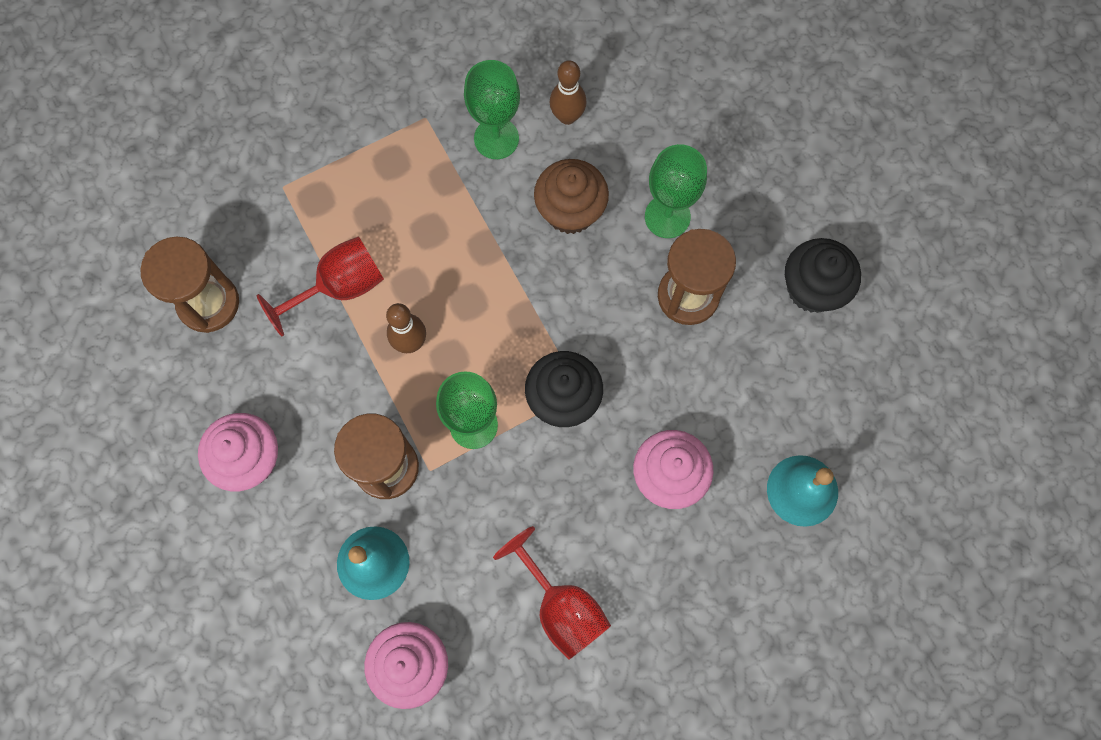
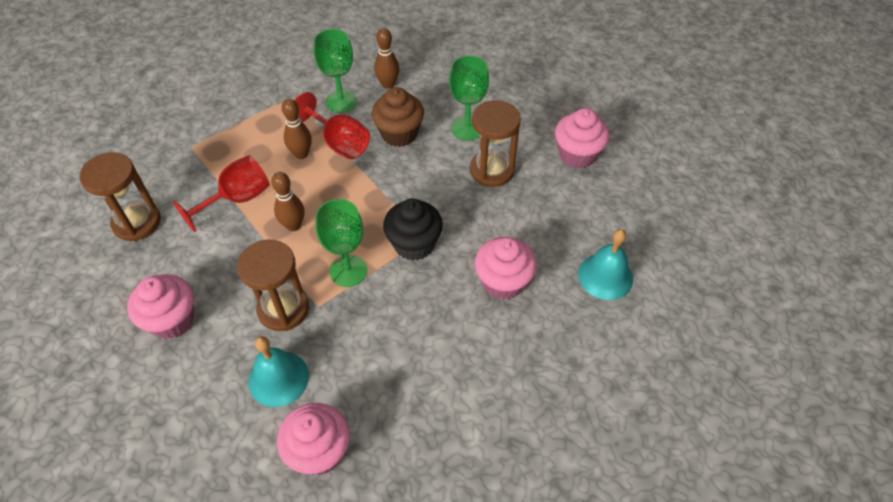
camera: 10 degrees left, 20 degrees down
red goblet [493,526,611,660] -> red goblet moved to [294,92,370,159]
black cupcake [785,238,861,313] -> pink cupcake [555,108,609,168]
none -> brown bowling pin [282,99,312,159]

